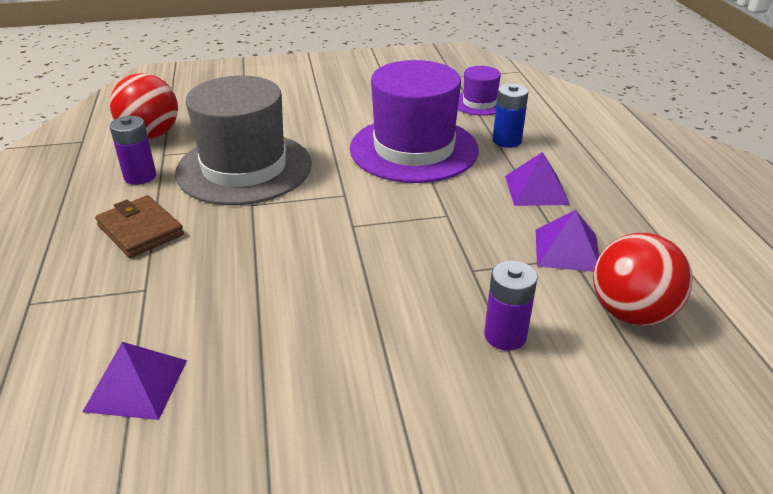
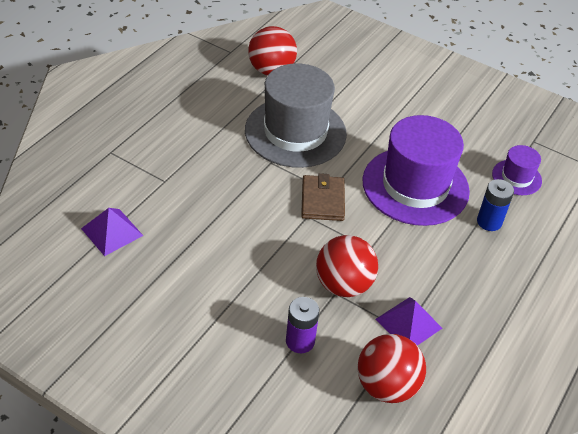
camera: 40 degrees right, 10 degrees up
brown wallet [95,195,184,258] -> brown wallet moved to [301,173,345,221]
purple battery [110,116,156,185] -> none
purple pyramid [505,152,570,206] -> none
none -> red ball [316,235,378,297]

